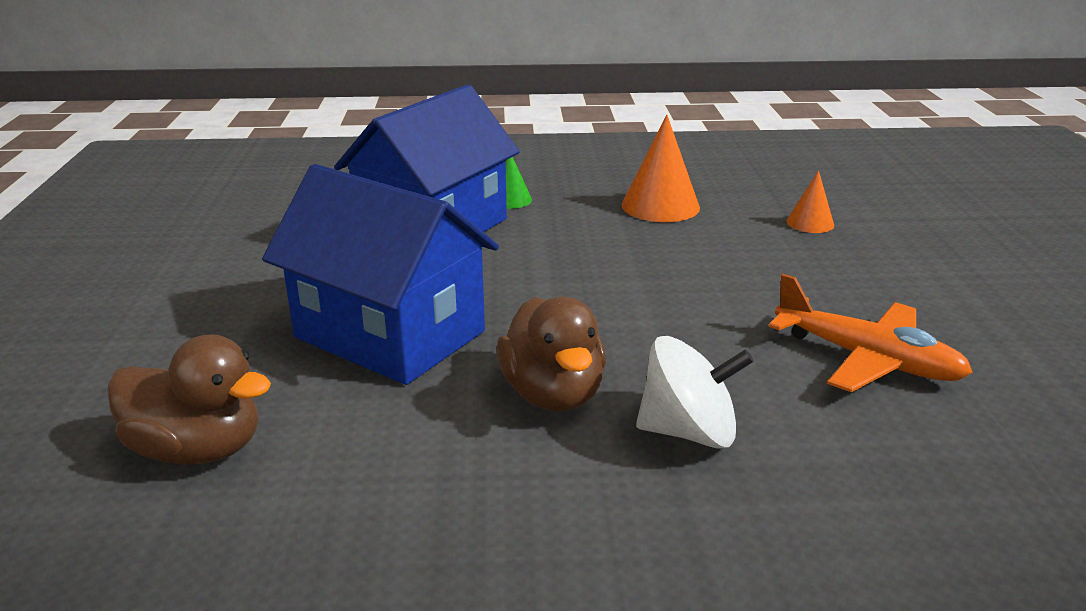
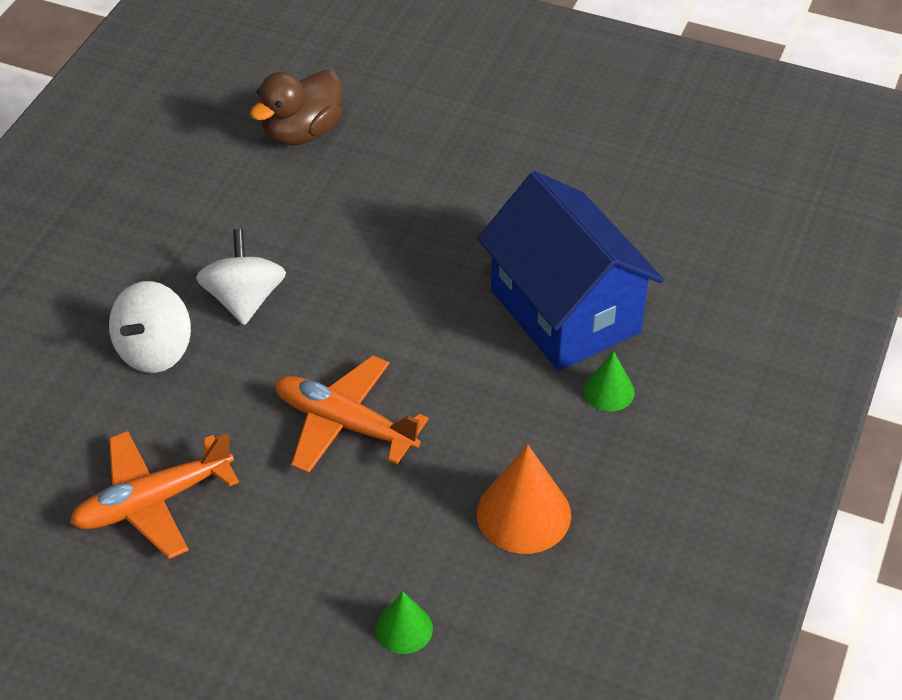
camera: 115 degrees right, 20 degrees up
blue house [262,164,499,385] -> none
brown duck [497,297,606,411] -> white spinning top [196,229,286,325]
orange cone [786,170,834,233] -> green cone [376,592,433,654]
none -> orange plane [275,355,429,473]

